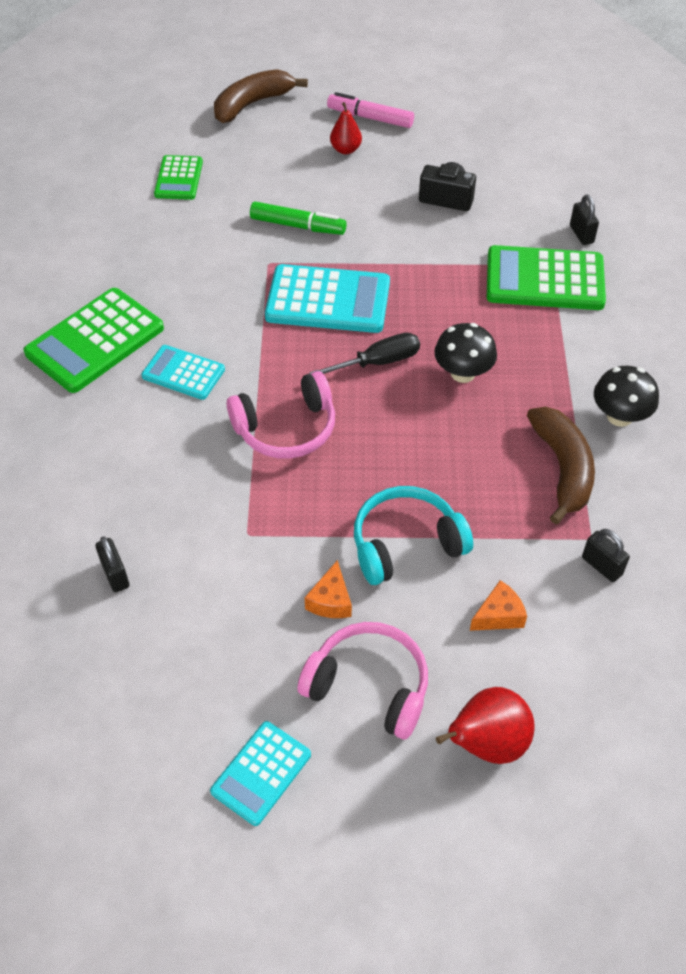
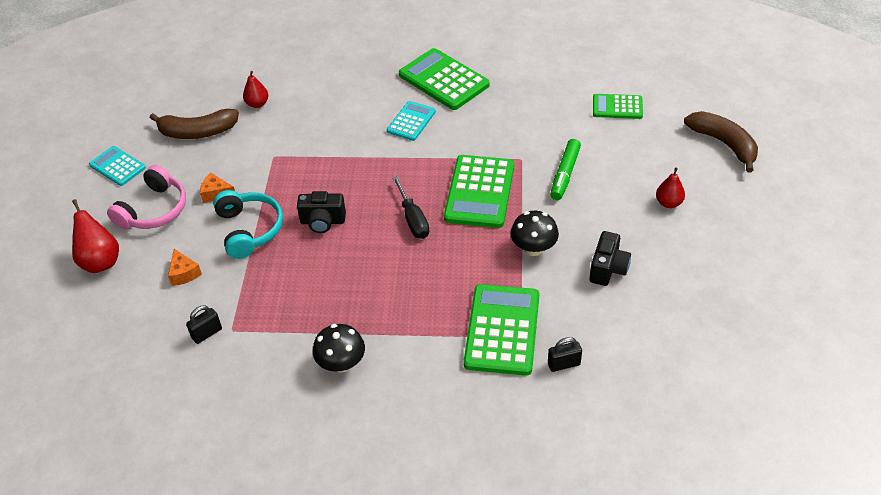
camera: 95 degrees right, 5 degrees down
black padlock [95,536,129,592] -> red pear [243,71,268,108]
pink headphones [227,371,335,459] -> none
turquoise calculator [265,264,390,333] -> green calculator [444,155,514,228]
pink marker [327,92,414,128] -> none
black mushroom [434,323,497,383] -> black mushroom moved to [510,211,559,256]
brown banana [527,407,595,524] -> brown banana moved to [150,109,239,139]
none -> black camera [297,191,346,233]

